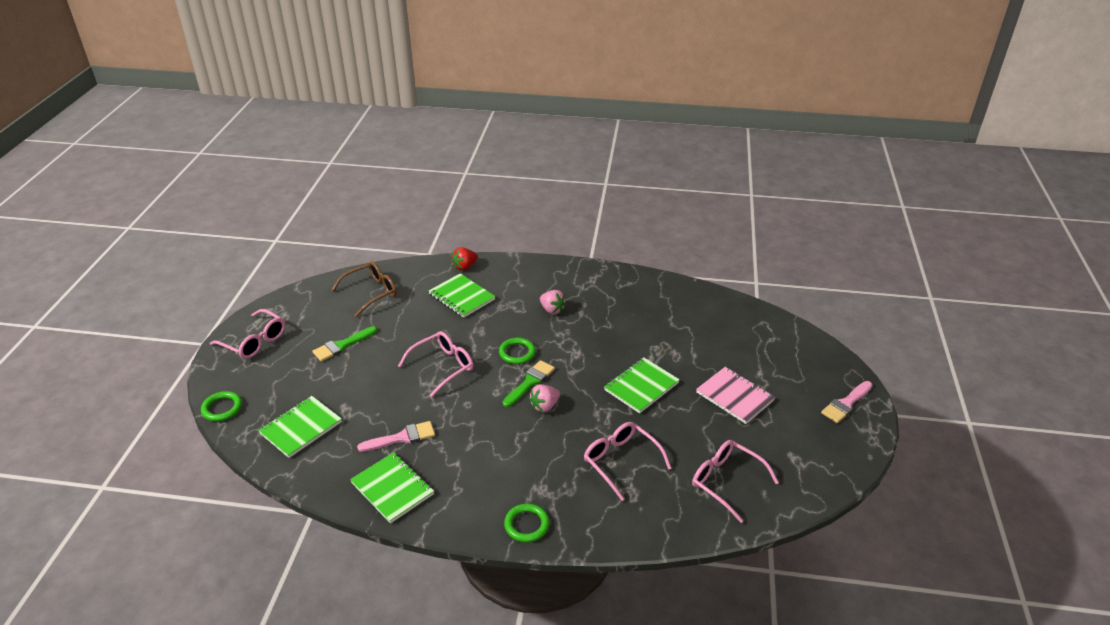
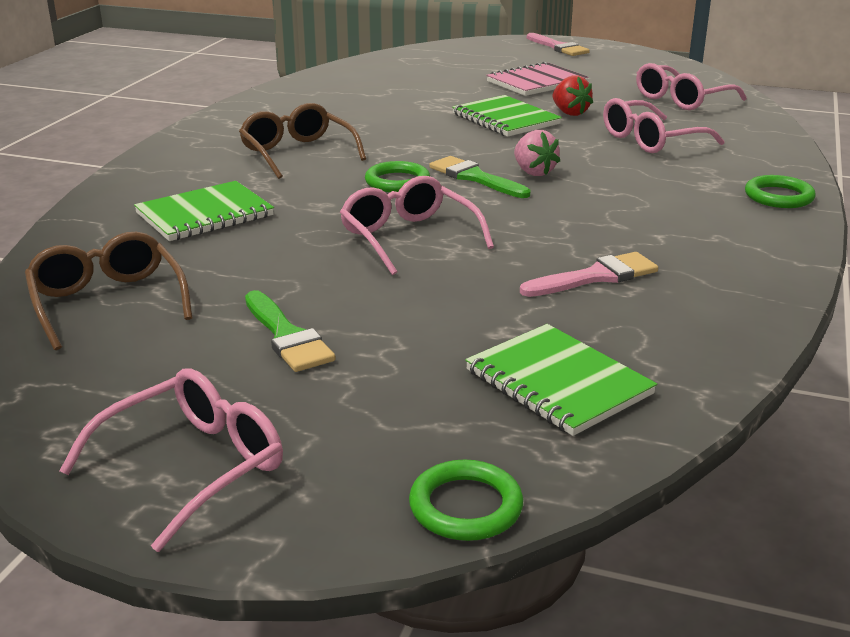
camera: 80 degrees left, 10 degrees down
green notebook [350,452,434,523] -> none
pink brush [357,421,435,452] -> pink brush turned 75 degrees clockwise [520,252,658,297]
red strawberry [451,247,478,271] -> red strawberry moved to [553,75,593,116]
pink strawberry [540,290,566,314] -> brown glasses [239,103,366,179]

